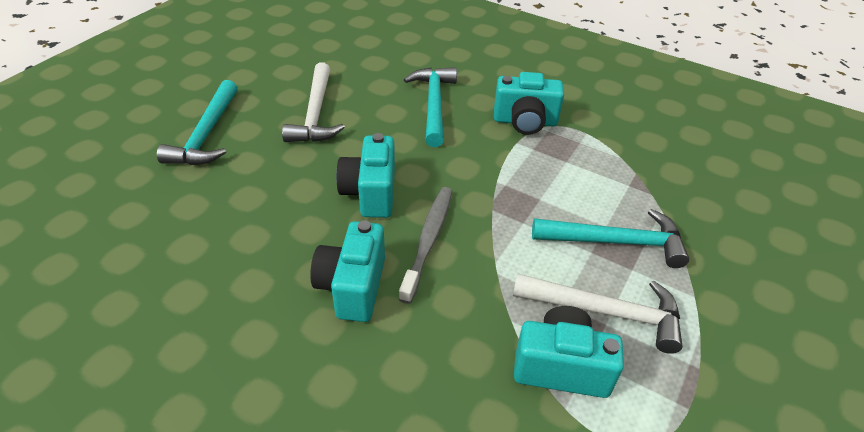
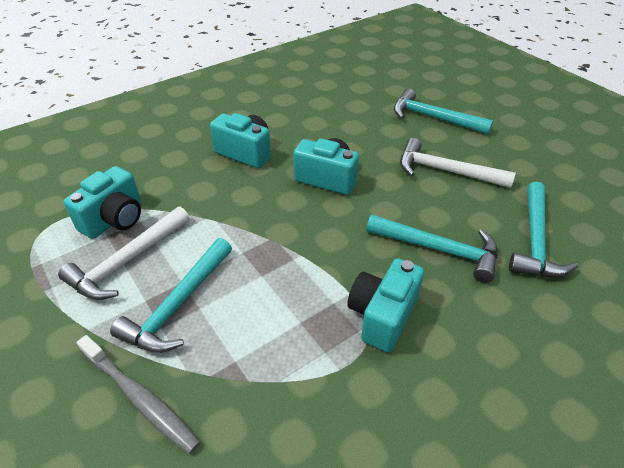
camera: 115 degrees right, 0 degrees up
grey toothbrush [399,187,452,304] -> grey toothbrush moved to [77,335,200,454]
none -> turquoise hammer [509,182,578,277]

